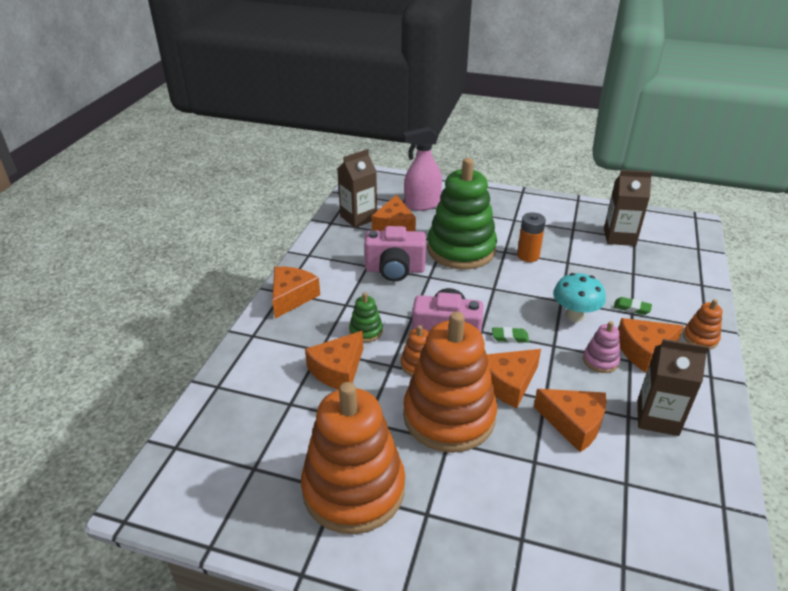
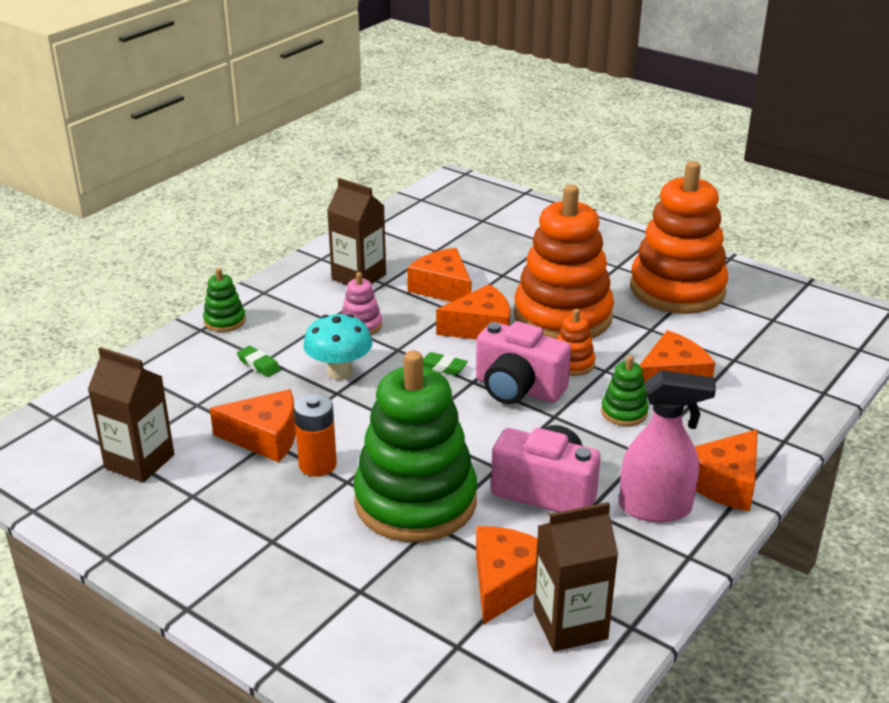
camera: 160 degrees left, 5 degrees down
pink spray bottle [403,127,442,211] -> pink spray bottle moved to [619,370,716,522]
orange cheese [618,318,684,373] -> orange cheese moved to [210,389,296,462]
orange stacking toy [683,299,722,350] -> green stacking toy [203,268,246,332]

